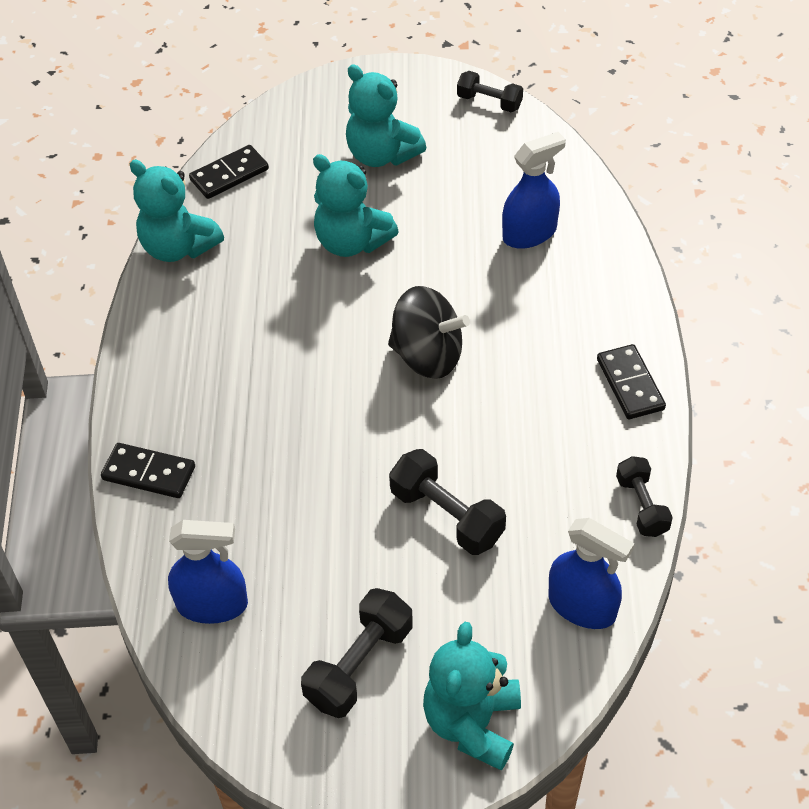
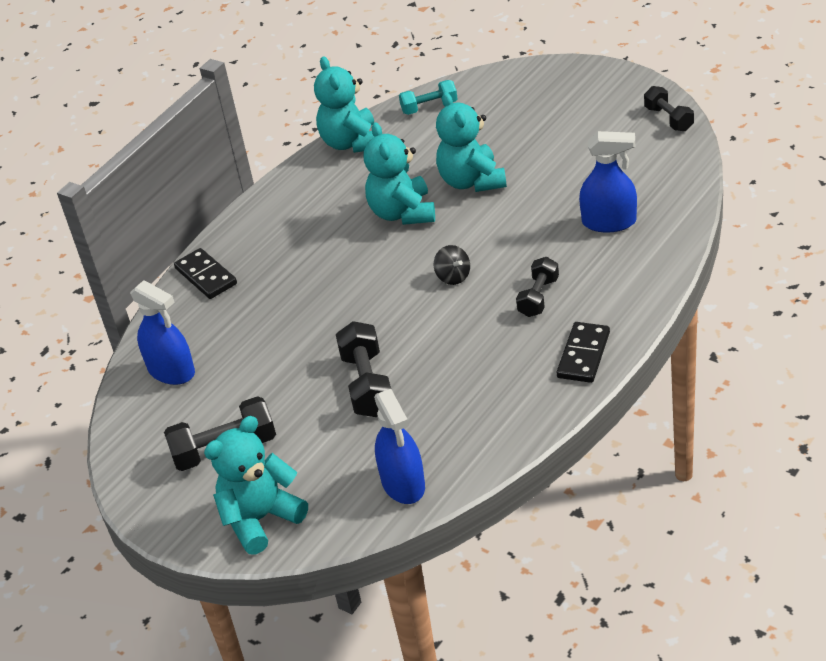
camera: 40 degrees right, 10 degrees down
black domino [189,145,269,199] -> turquoise dumbbell [399,80,457,115]
turquoise teddy bear [346,64,426,167] -> turquoise teddy bear moved to [364,122,435,225]
black spinning top [388,286,470,379] -> black spinning top [434,245,470,285], size x0.49
black dumbbell [616,456,673,537] -> black dumbbell moved to [516,257,559,317]

